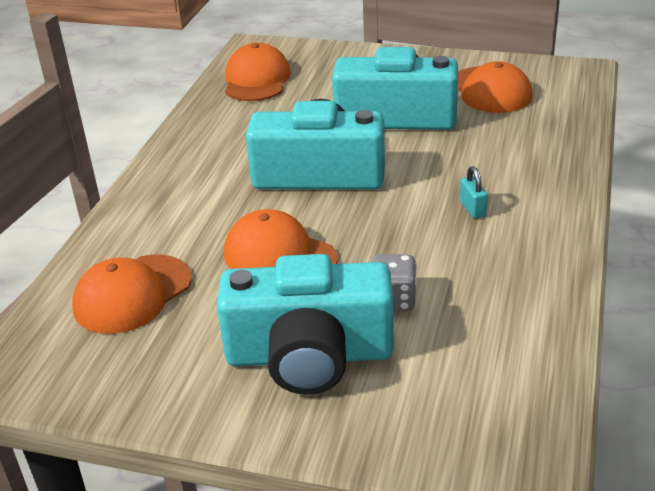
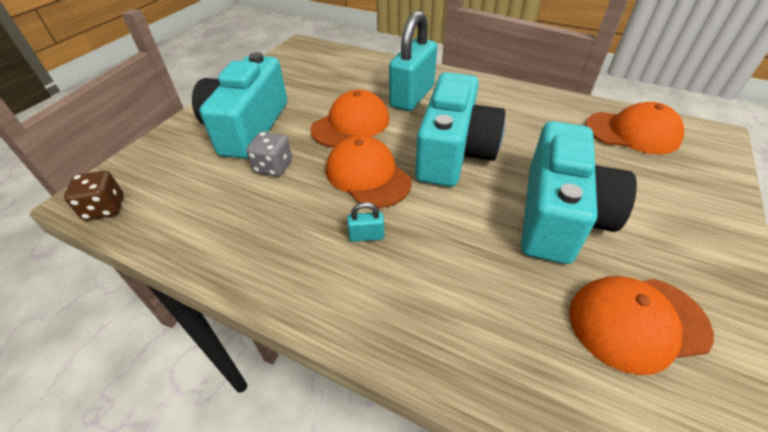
camera: 100 degrees right, 10 degrees up
orange cap [72,255,192,334] -> orange cap moved to [326,135,412,208]
none -> brown dice [64,171,123,220]
none -> turquoise padlock [389,10,437,111]

